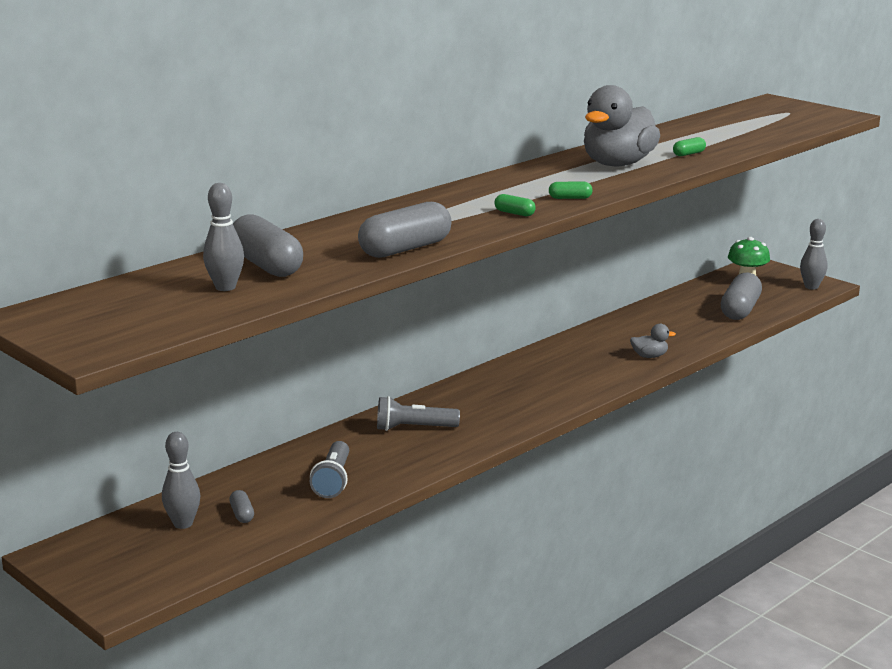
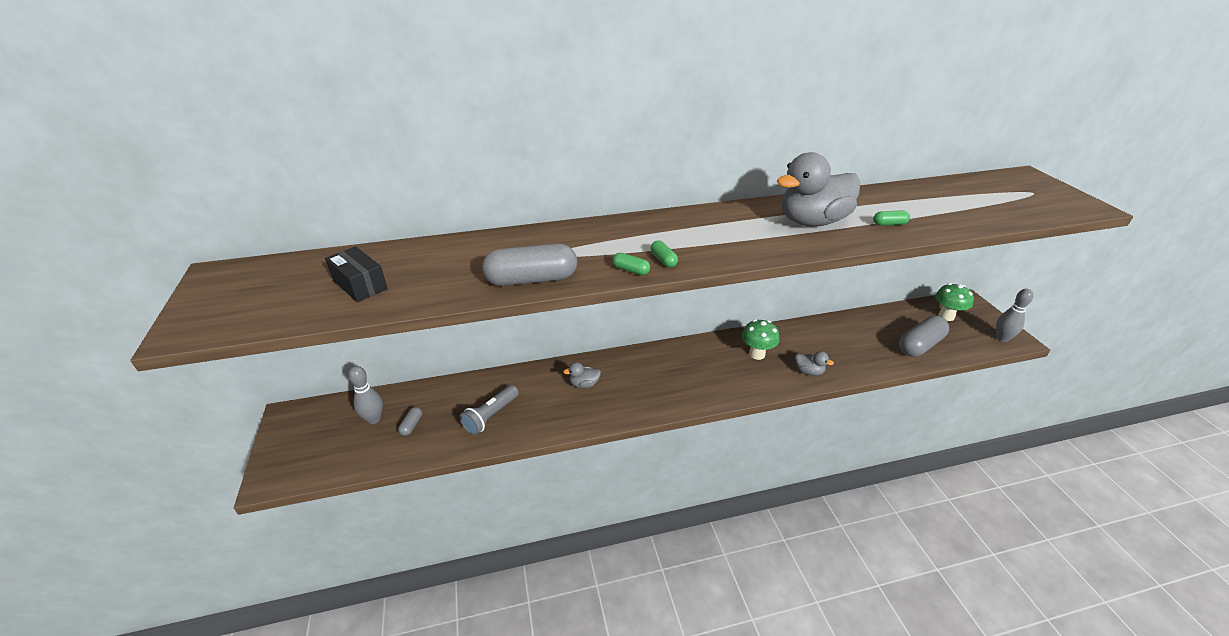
camera: 30 degrees right, 15 degrees up
grey bowling pin [203,183,244,291] -> black box [325,246,388,302]
grey capsule [233,214,303,277] -> none
grey flashlight [377,396,460,431] -> grey duck [563,362,601,388]
green capsule [549,182,593,199] -> green capsule moved to [612,253,650,275]
none -> green mushroom [742,319,780,360]

